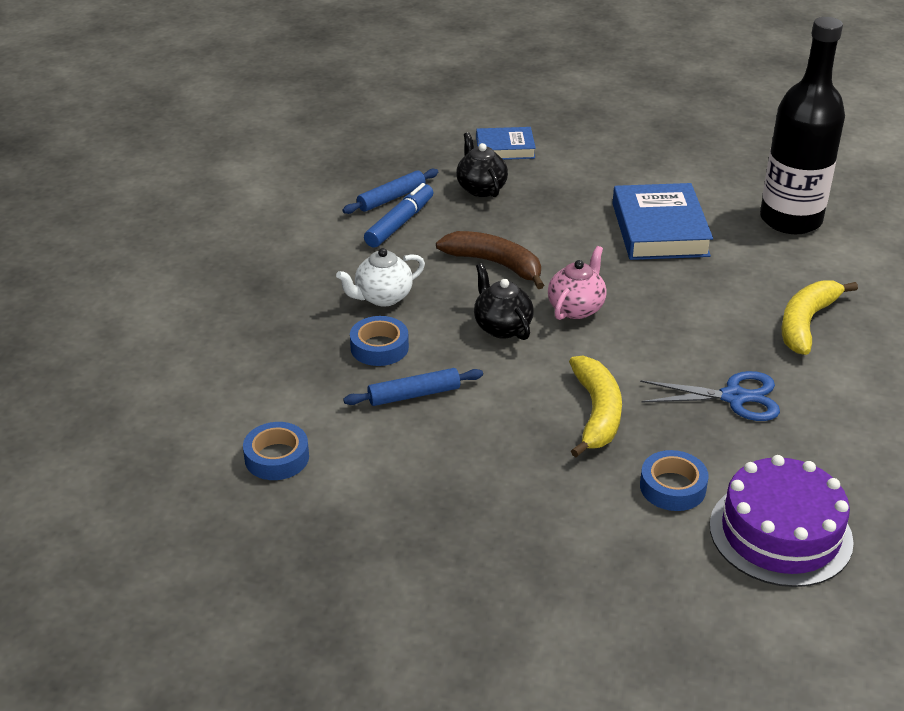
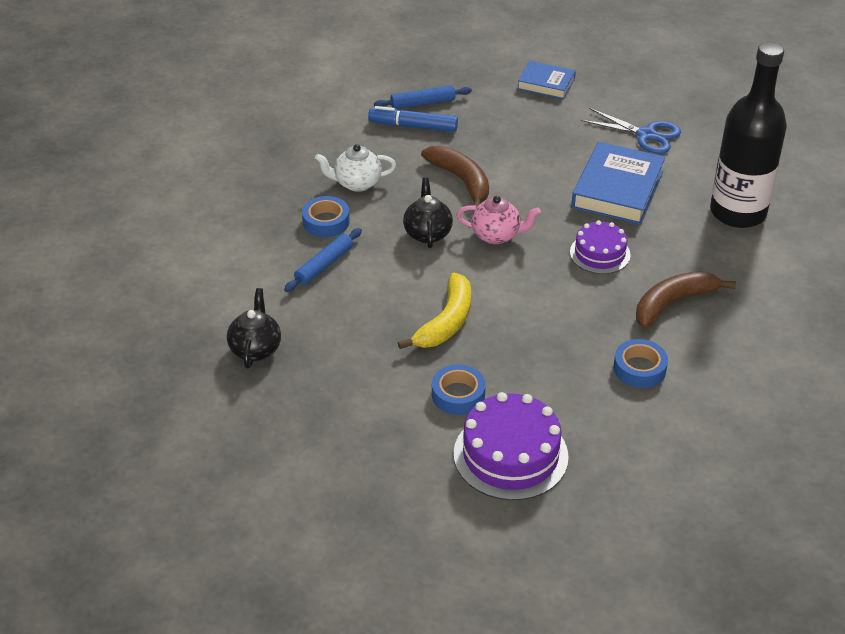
camera: 25 degrees right, 5 degrees up
blue tape [243,422,309,480] -> blue tape moved to [614,339,668,388]
blue rolling pin [343,368,483,406] -> blue rolling pin turned 60 degrees counterclockwise [284,228,362,292]
blue marker [364,183,433,248] -> blue marker turned 135 degrees counterclockwise [368,106,458,132]
black teapot [456,132,508,197] -> black teapot moved to [227,288,281,368]
pink teapot [548,246,607,320] -> pink teapot turned 45 degrees clockwise [456,196,541,244]
blue scissors [640,371,780,421] -> blue scissors moved to [581,108,681,154]
yellow banana [781,280,858,355] -> brown banana [636,271,736,328]
none -> purple cake [570,220,631,274]

